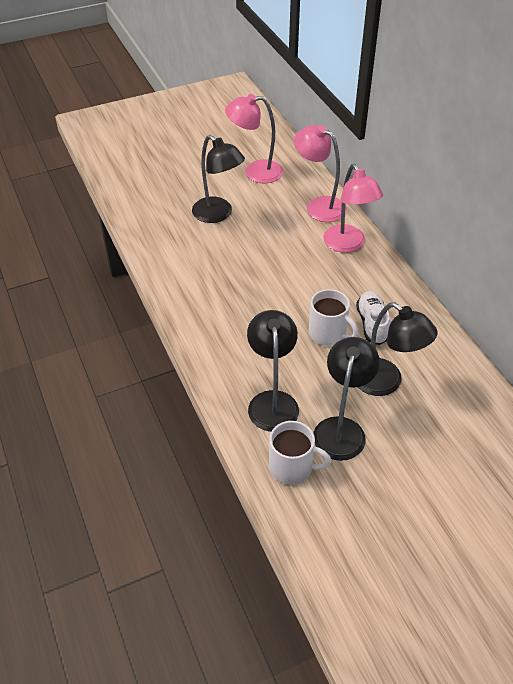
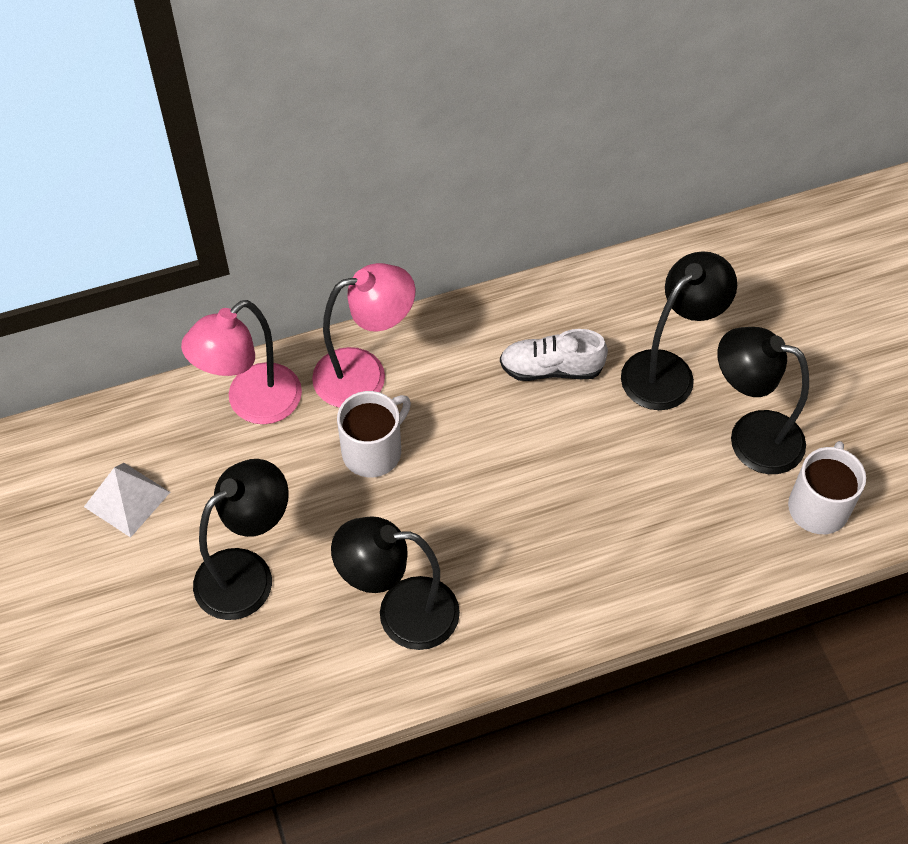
camera: 85 degrees left, 10 degrees up
pink lamp [225,94,283,183] -> white pyramid [84,463,170,538]
black lamp [247,310,299,432] -> black lamp moved to [331,516,460,650]
white mug [309,289,358,346] -> white mug moved to [337,391,411,477]

